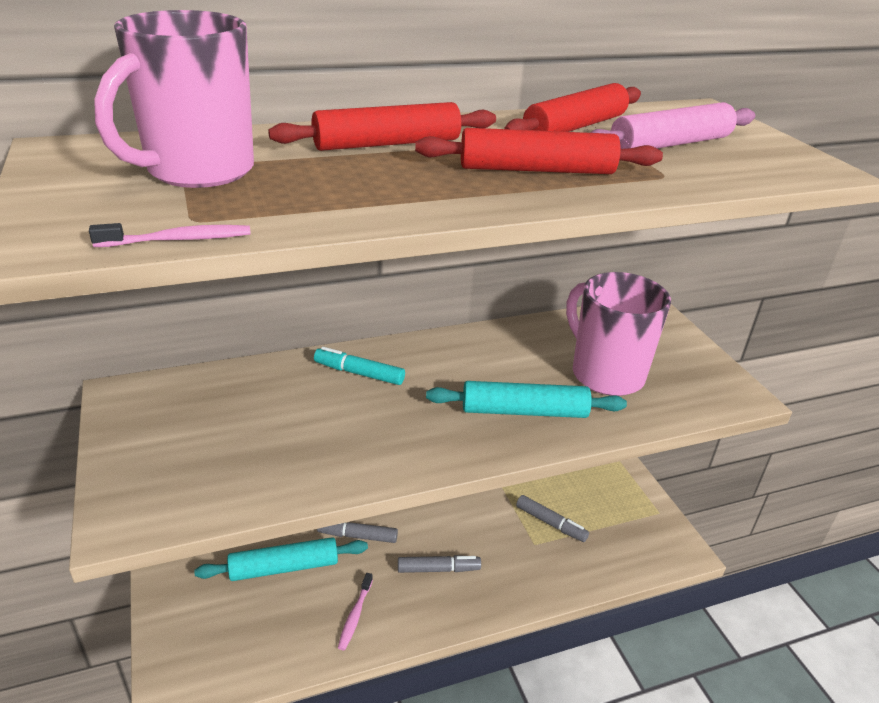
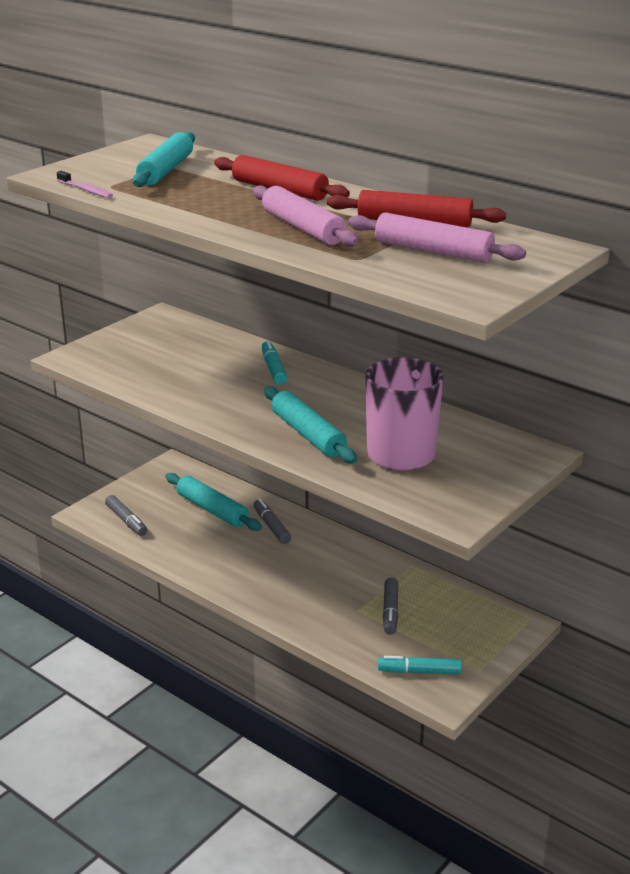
camera: 60 degrees right, 5 degrees down
pink mug [94,10,254,188] -> turquoise rolling pin [133,132,195,187]
pink toothbrush [338,573,373,650] -> none
grey marker [398,555,481,573] -> grey marker moved to [105,495,147,536]
red rolling pin [415,128,663,174] -> pink rolling pin [253,185,359,247]
none -> turquoise marker [378,656,462,674]

